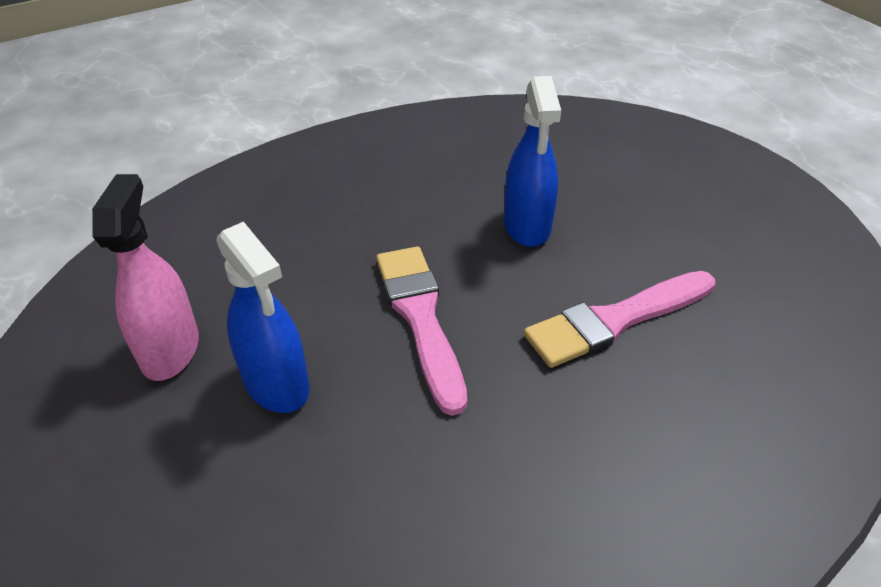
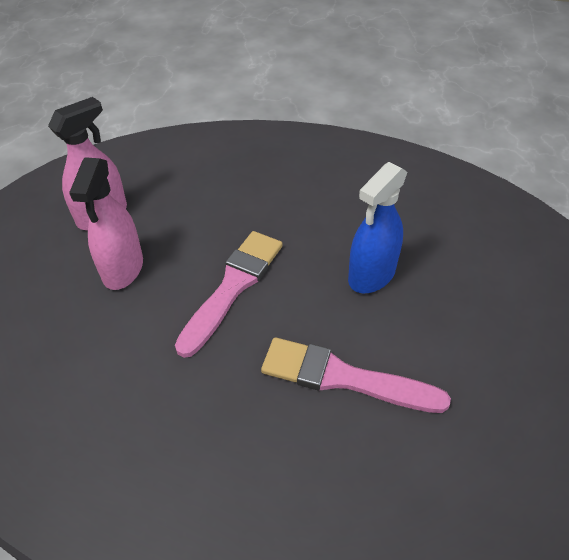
camera: 45 degrees right, 5 degrees up
blue spray bottle [216,221,310,413] -> pink spray bottle [69,157,143,290]

